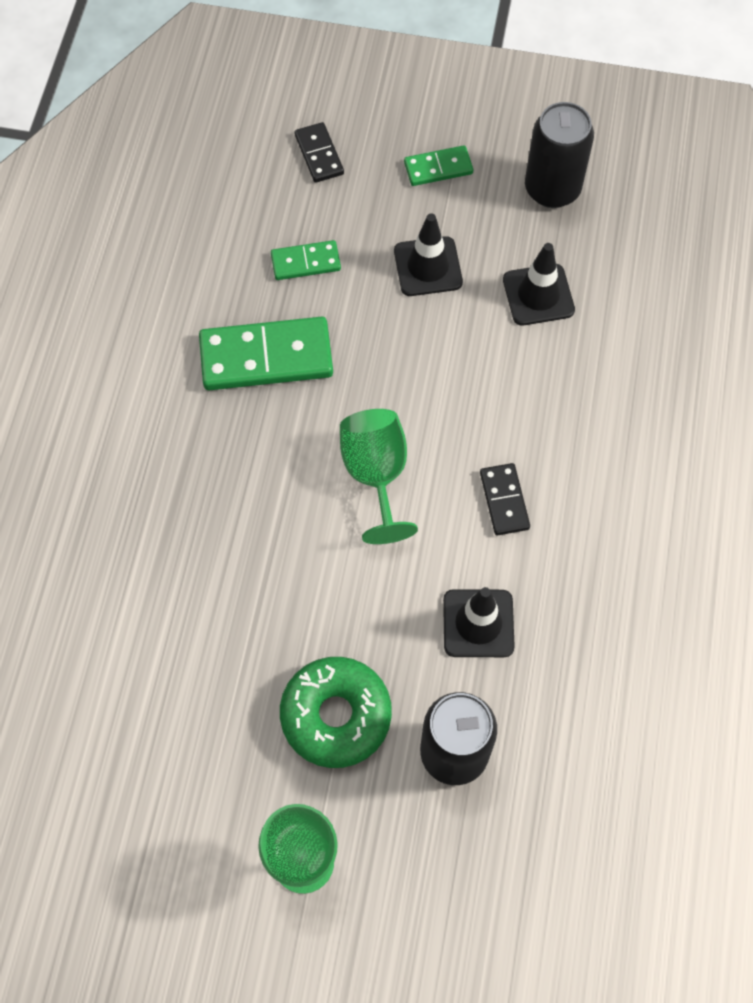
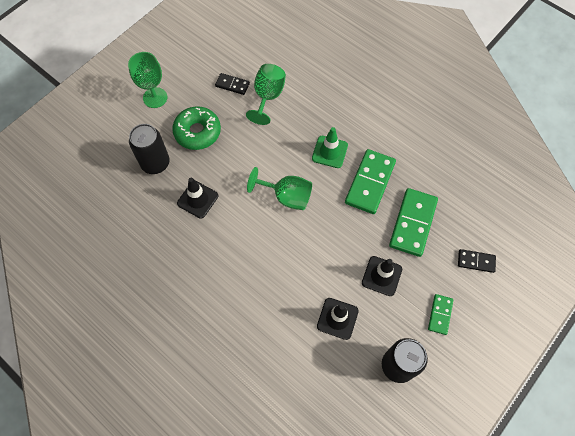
camera: 120 degrees right, 0 degrees up
green domino [271,240,341,280] -> green domino [389,188,438,257], size x1.88
black domino [480,463,530,535] -> black domino moved to [215,73,250,95]
none -> green goblet [246,64,286,125]
none -> green traffic cone [312,127,348,168]

